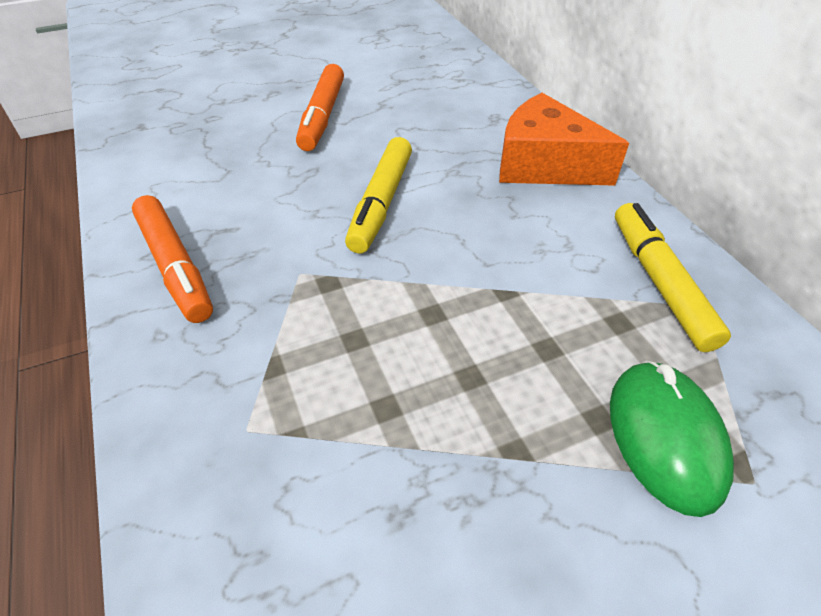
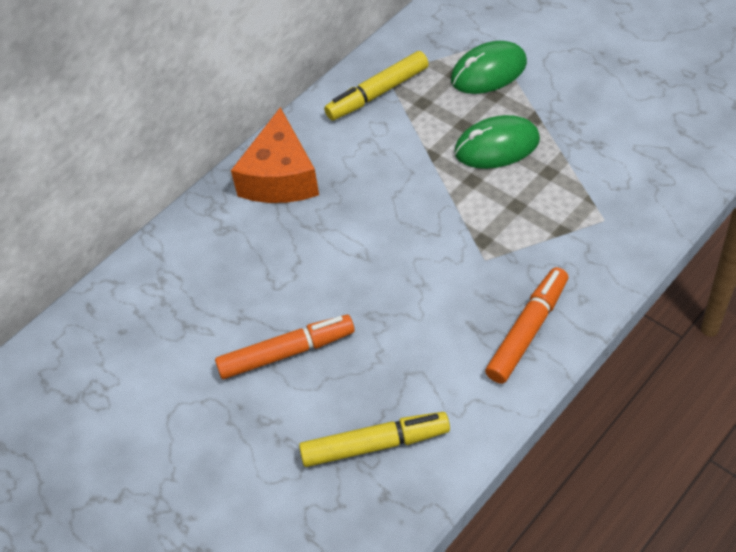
camera: 110 degrees left, 5 degrees up
yellow marker [345,137,412,253] -> yellow marker moved to [299,412,450,467]
none -> green mouse [454,115,540,169]

